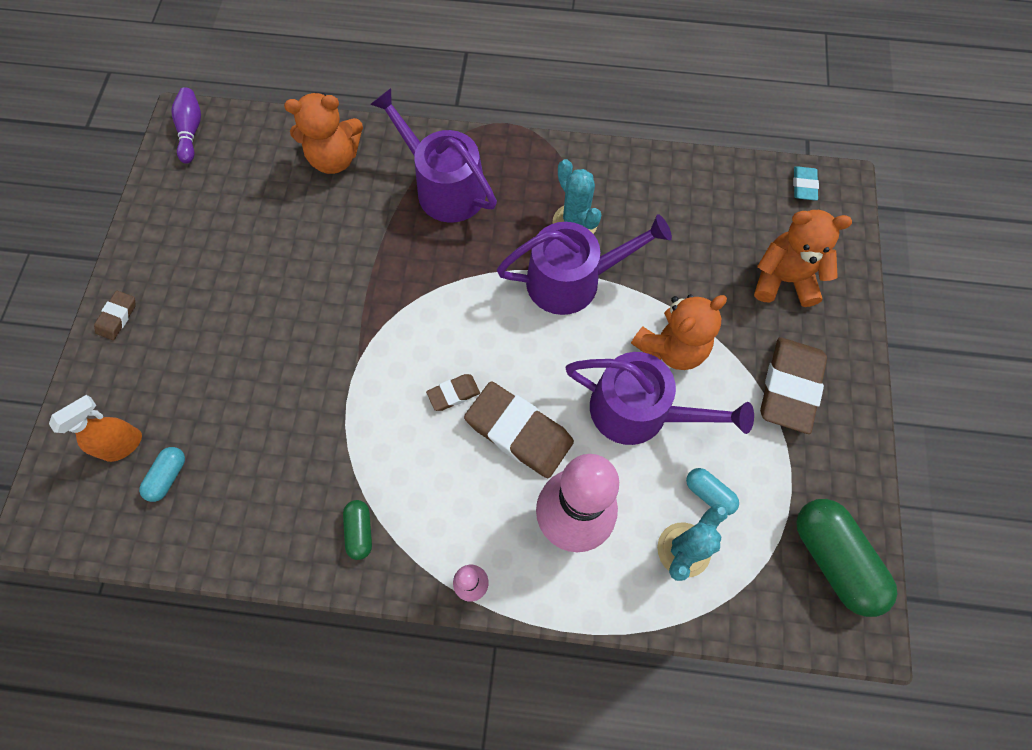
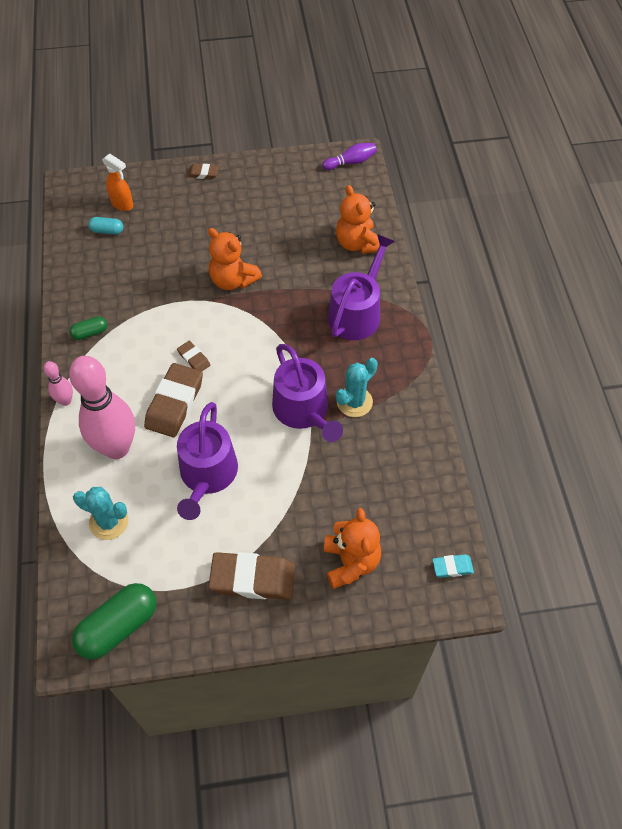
camera: 75 degrees right, 10 degrees down
orange teddy bear [631,294,727,370] -> orange teddy bear moved to [208,228,262,290]
turquoise capsule [686,468,739,515] -> none

